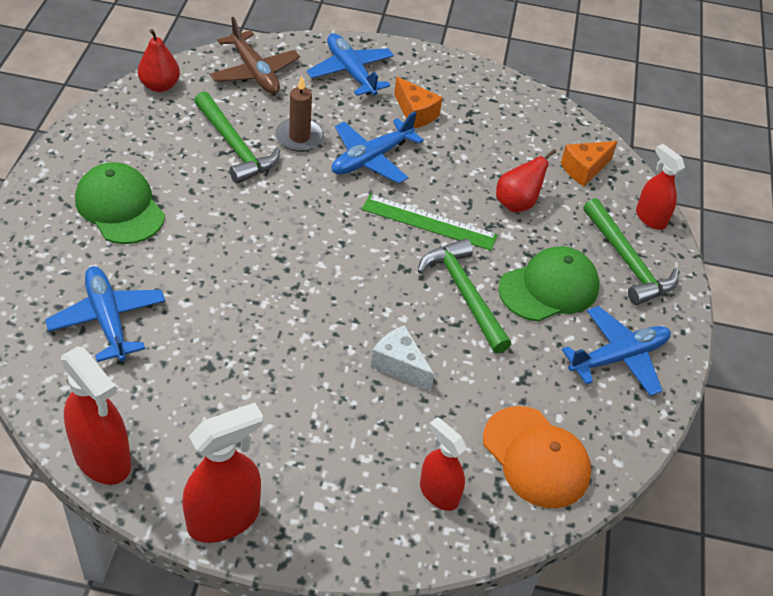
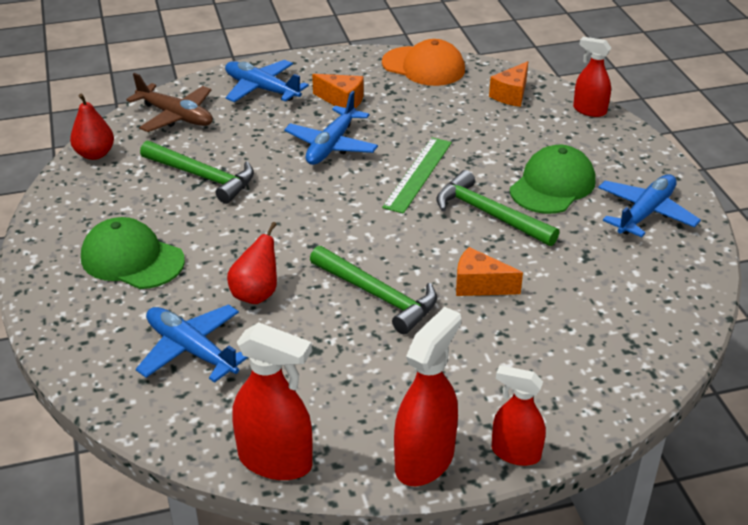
camera: 20 degrees left, 10 degrees down
brown candle [275,76,324,152] -> none
green ruler [362,194,498,251] -> green ruler turned 60 degrees counterclockwise [382,137,452,214]
white cheese [371,325,434,391] -> orange cheese [456,247,523,296]
red spray bottle [420,417,467,511] -> red spray bottle moved to [492,365,546,466]
orange cap [483,406,591,508] -> orange cap moved to [382,39,465,86]
red pear [496,149,556,212] -> red pear moved to [227,222,277,304]
green hammer [583,198,679,305] -> green hammer moved to [310,246,437,334]

